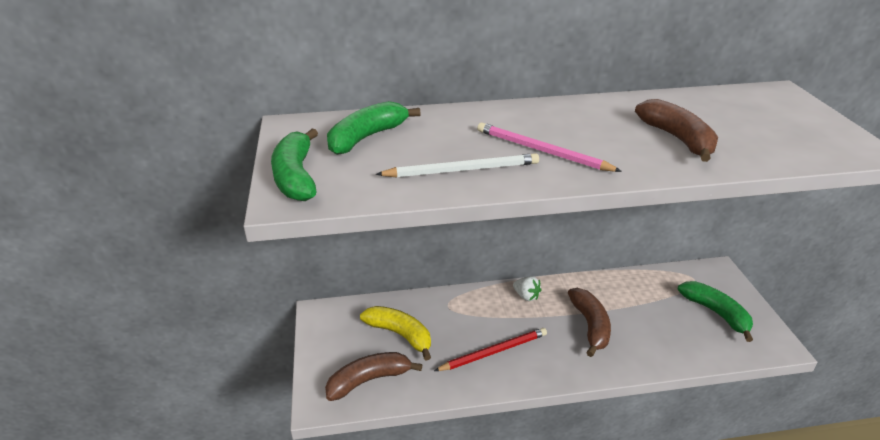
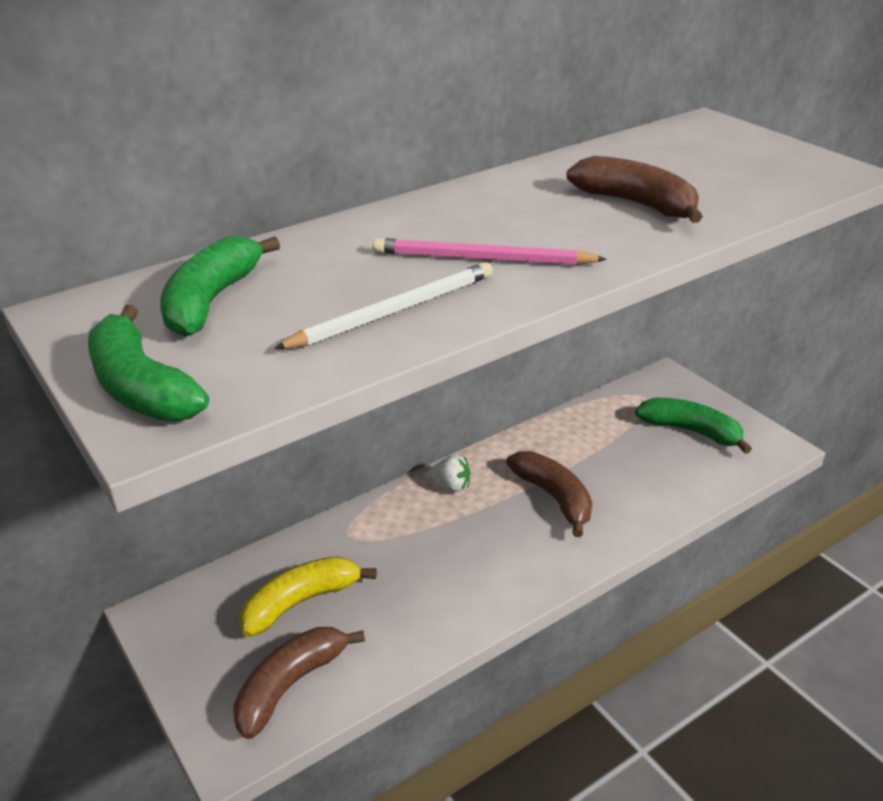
camera: 25 degrees left, 0 degrees up
yellow banana [360,306,431,360] -> yellow banana turned 45 degrees counterclockwise [239,556,377,637]
red pencil [434,328,547,371] -> none

